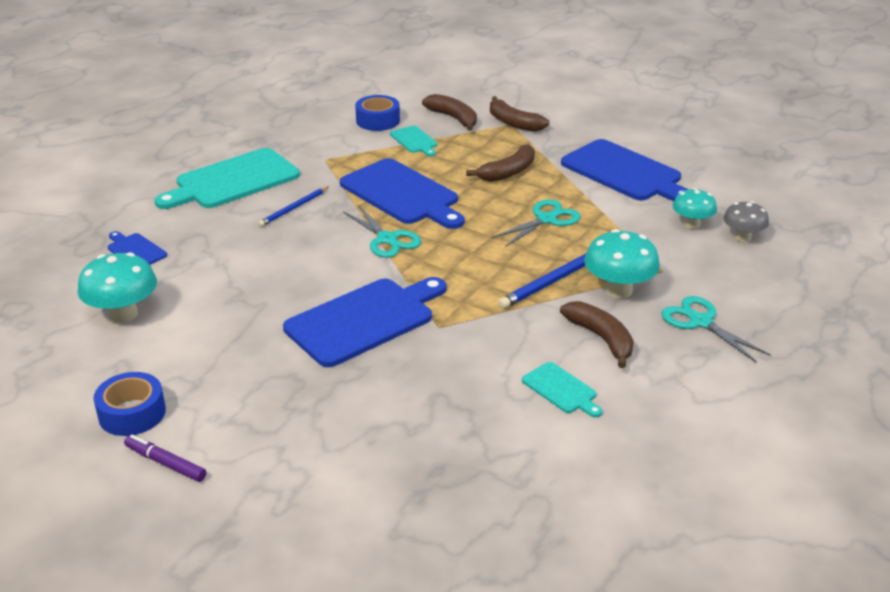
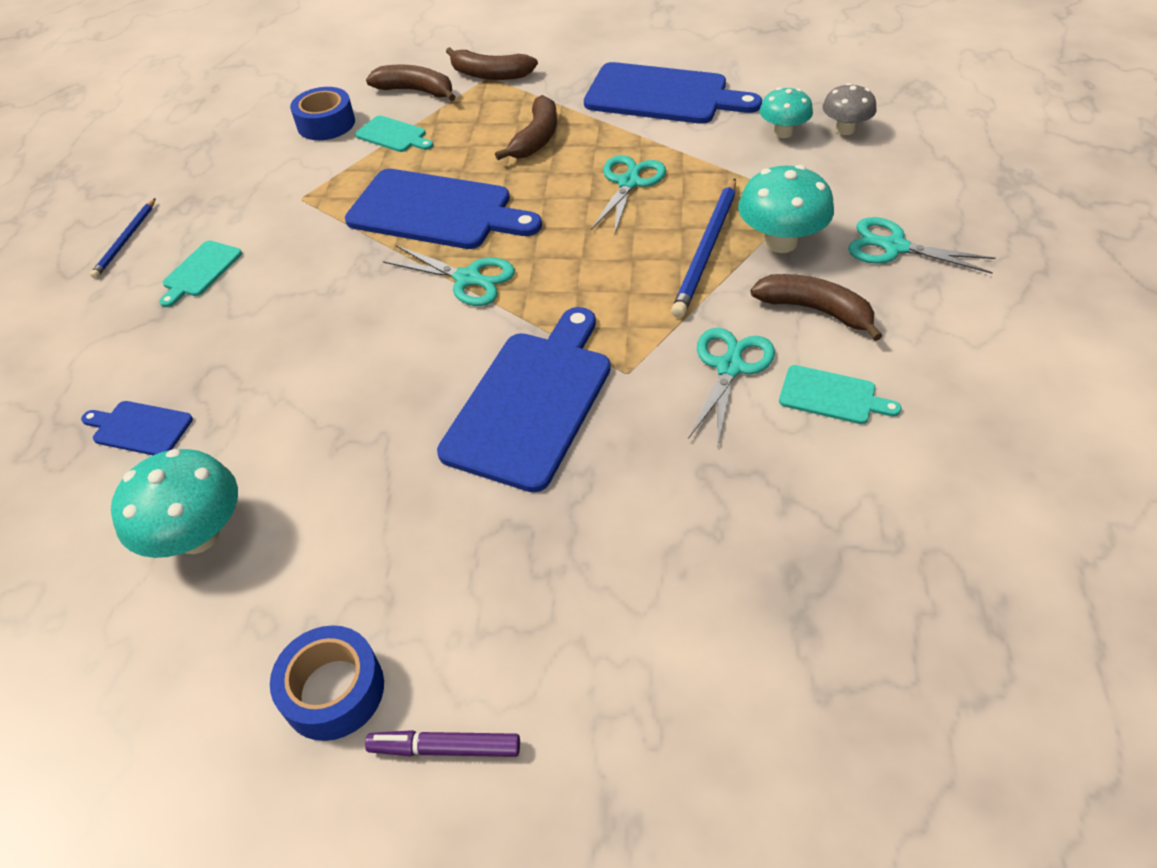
camera: 25 degrees left, 15 degrees up
turquoise cutting board [155,148,300,209] -> turquoise cutting board [159,241,242,307], size x0.47
blue pencil [258,187,328,227] -> blue pencil moved to [90,198,156,279]
none -> turquoise scissors [688,328,775,445]

